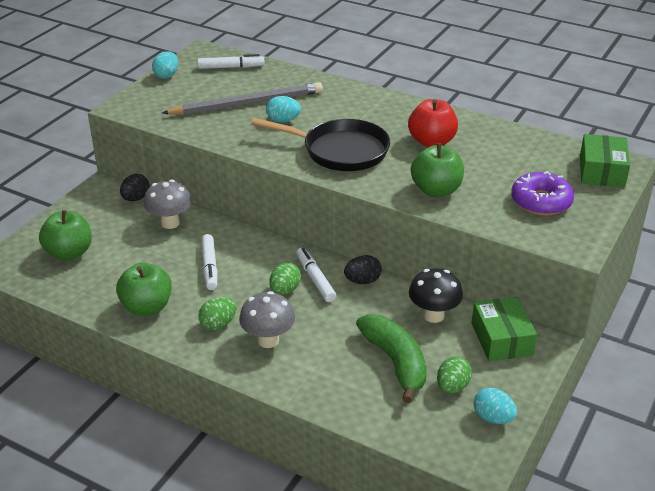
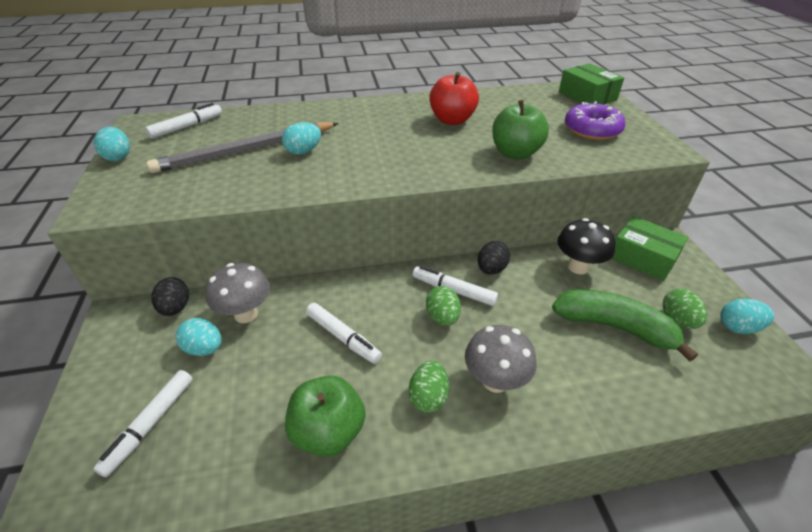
camera: 40 degrees left, 5 degrees up
green apple [39,210,92,261] -> white marker [94,370,193,477]
grey pencil [162,82,323,115] -> grey pencil turned 150 degrees counterclockwise [147,122,338,173]
black pan [251,118,390,171] -> none
none -> turquoise egg [176,318,222,356]

